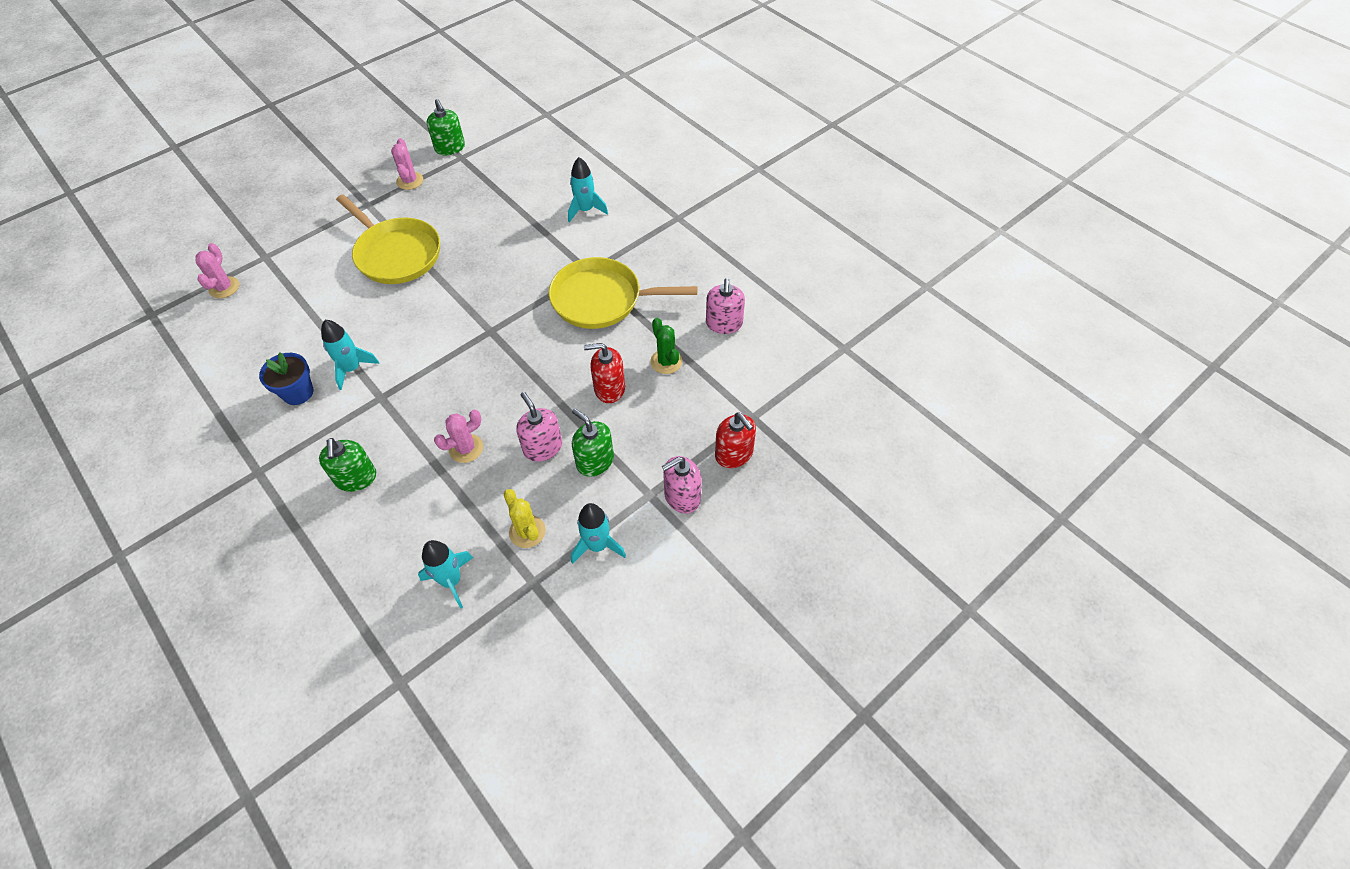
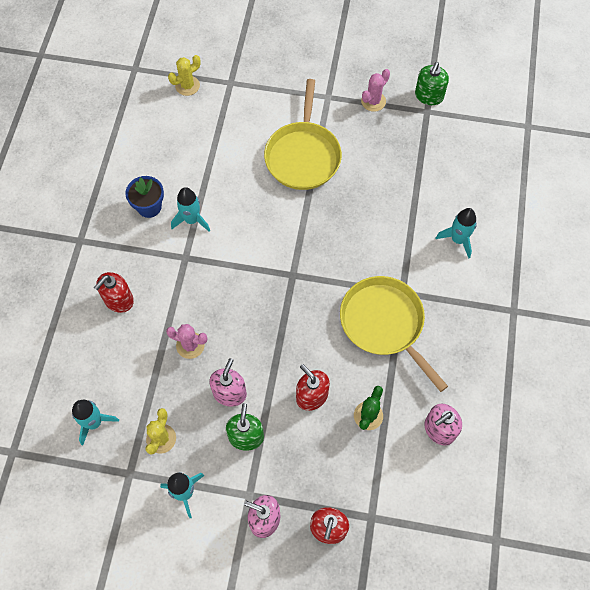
camera: 50 degrees right, 10 degrees up
pink cactus [195,243,239,298] -> yellow cactus [168,55,200,96]
green soap dispenser [319,438,376,492] -> red soap dispenser [94,272,134,313]

